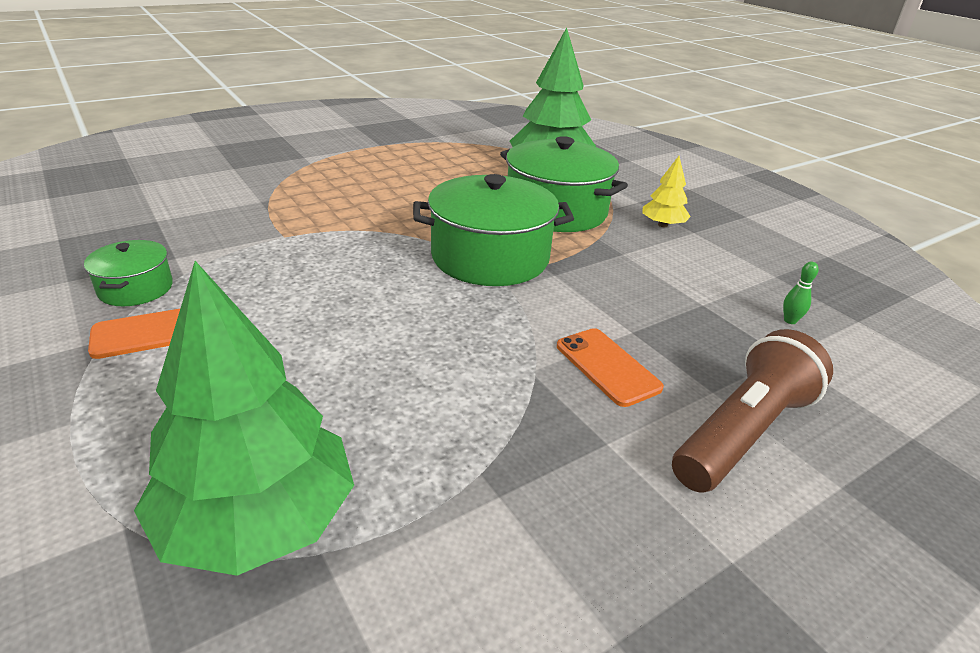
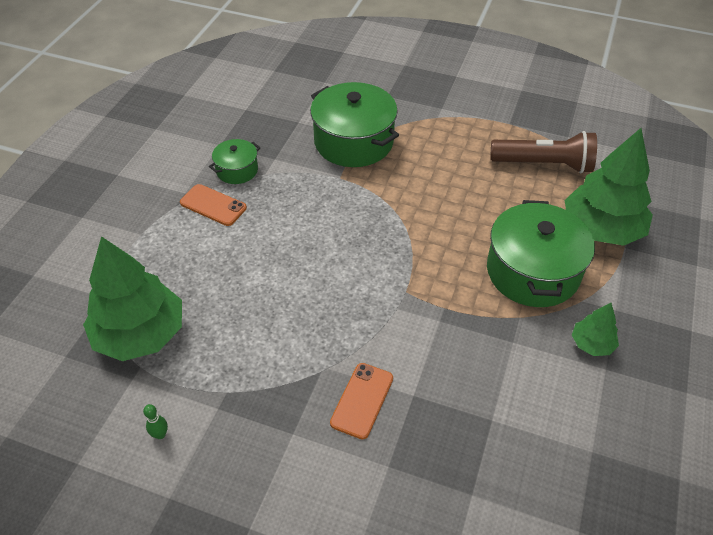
camera: 55 degrees right, 15 degrees up
green pot [413,174,574,286] -> green pot moved to [310,82,399,167]
yellow tree [642,156,691,227] -> green tree [572,303,619,356]
brown flashlight [672,329,833,493] -> brown flashlight moved to [490,131,597,173]
green bowling pin [783,262,819,324] -> green bowling pin moved to [143,404,168,439]

